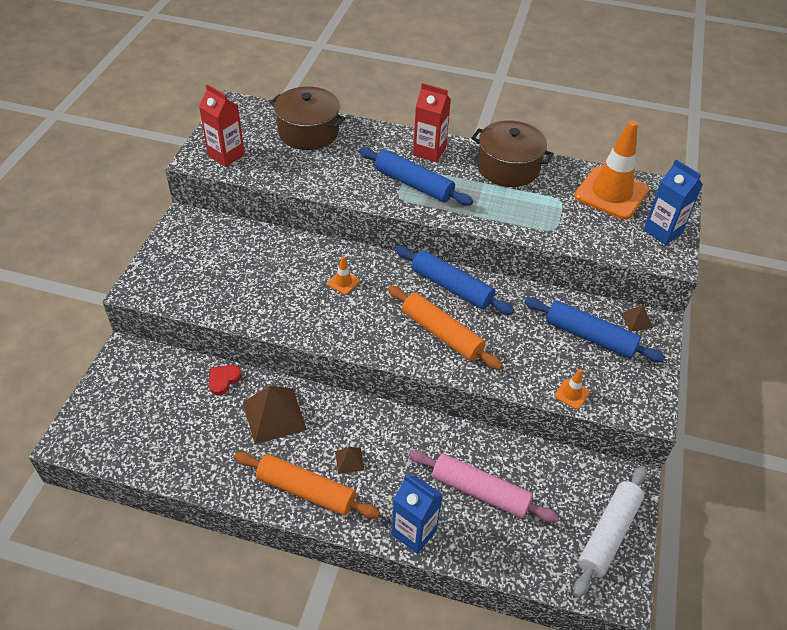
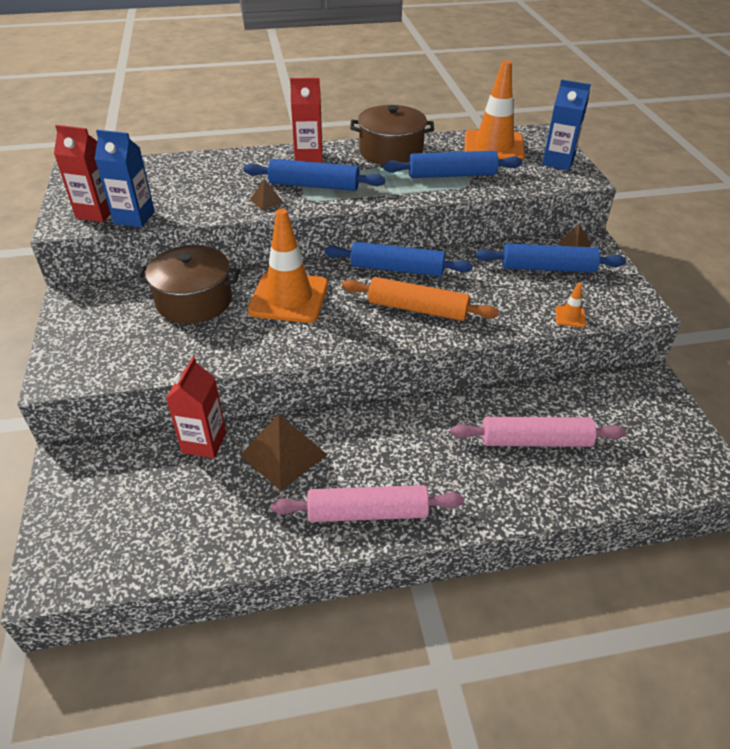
camera: 25 degrees left, 5 degrees down
red heart [209,365,242,395] -> red carton [166,357,226,458]
orange rolling pin [234,452,380,519] -> pink rolling pin [271,485,464,522]
brown pot [270,86,345,150] -> brown pot moved to [137,245,240,324]
orange traffic cone [327,256,360,295] -> orange traffic cone [248,209,328,323], size x2.47
brown pyramid [335,447,365,474] -> brown pyramid moved to [250,179,284,210]
blue carton [392,475,443,554] -> blue carton moved to [95,130,155,227]
white rolling pin [574,466,647,598] -> none
none -> blue rolling pin [383,151,523,178]

